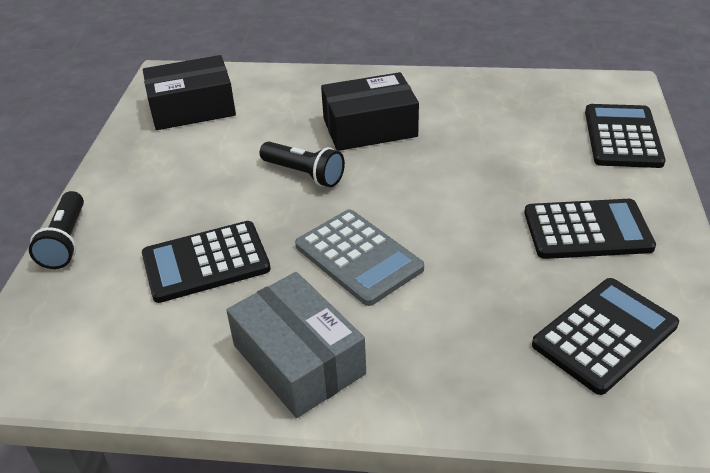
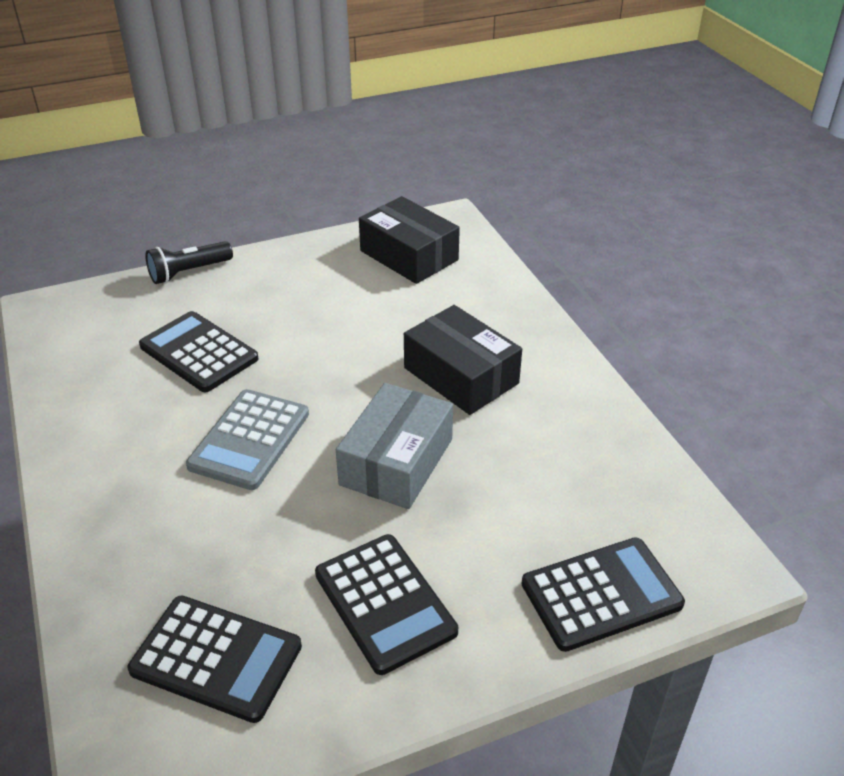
camera: 60 degrees right, 0 degrees up
grey box [226,272,366,418] -> grey box moved to [336,383,453,509]
black flashlight [259,141,345,187] -> none

